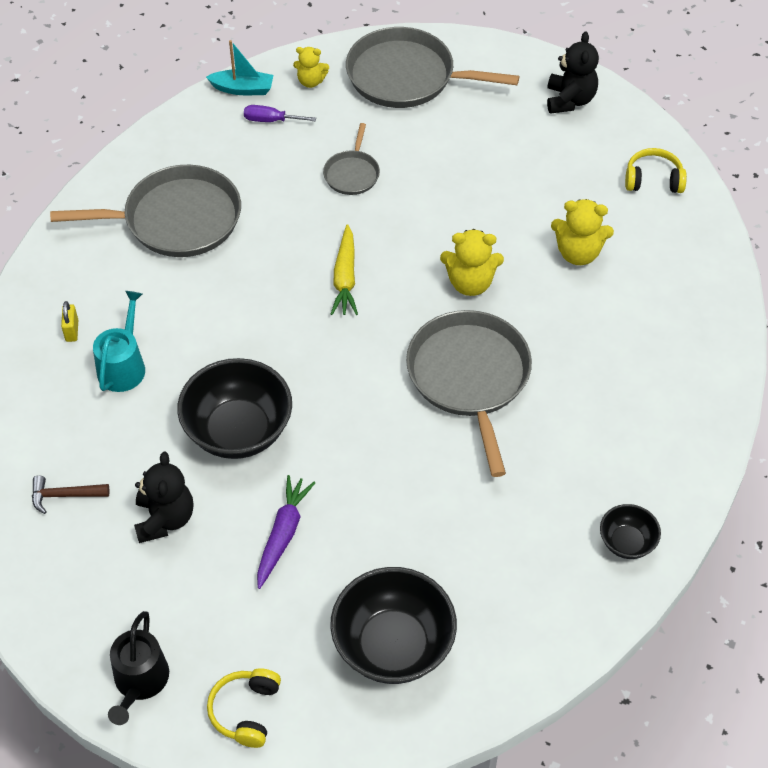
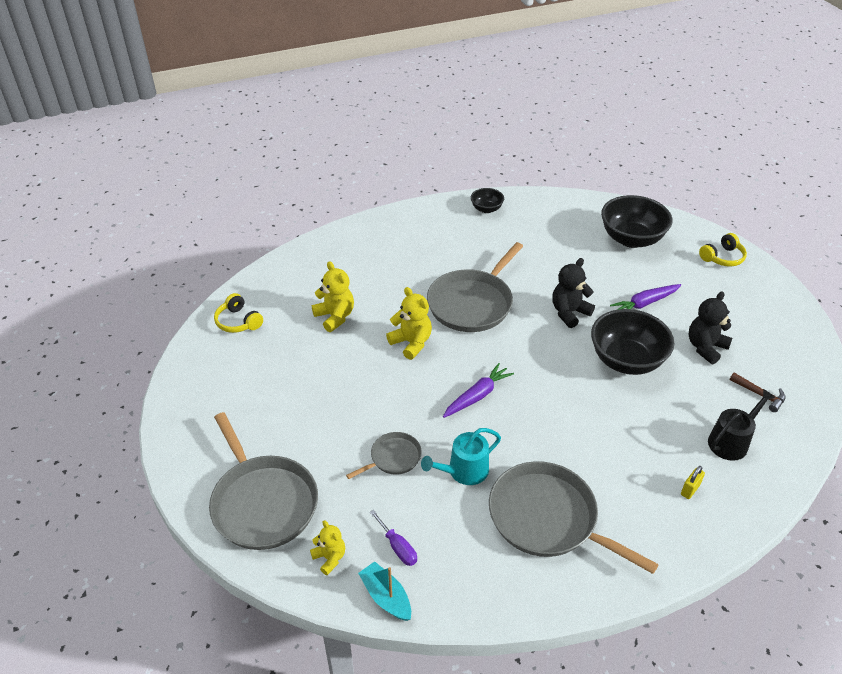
camera: 135 degrees left, 10 degrees down
turquoise watering can [93,291,145,392] -> turquoise watering can moved to [421,428,501,485]
black watering can [108,611,169,725] -> black watering can moved to [708,389,776,461]
yellow carrot [331,224,358,315] -> purple carrot [443,363,514,418]
black teddy bear [547,32,599,114] -> black teddy bear moved to [552,258,595,328]

